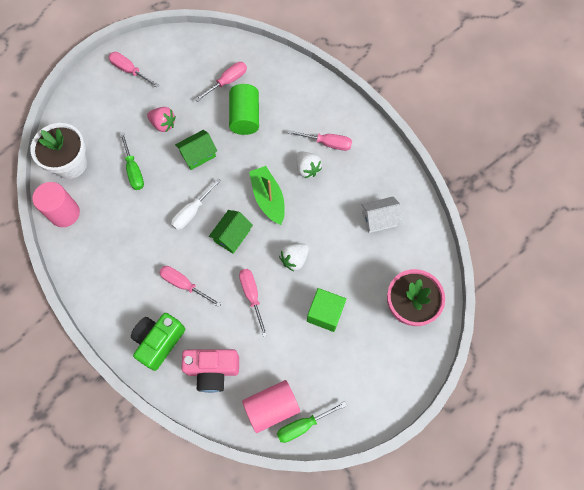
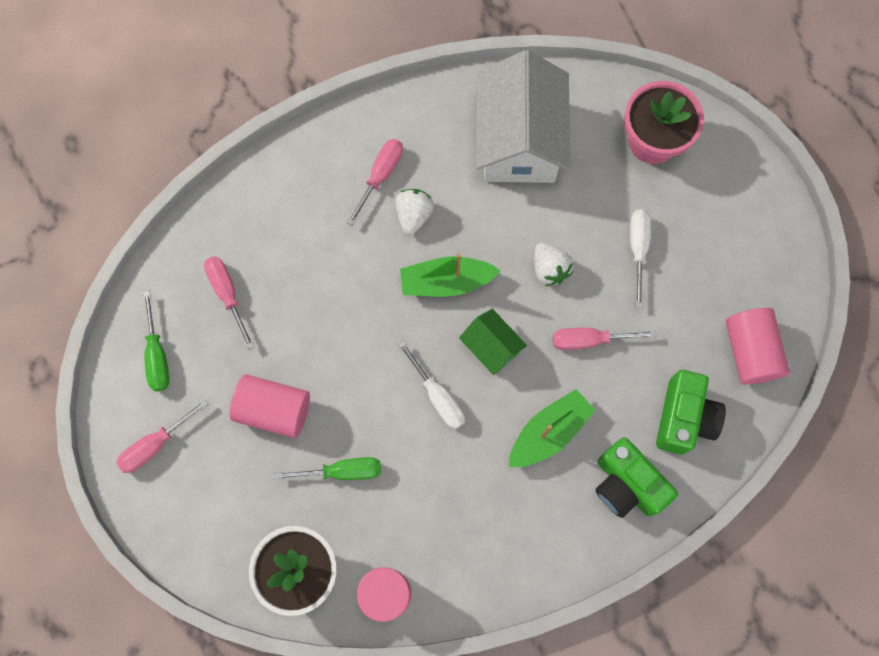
camera: 75 degrees left, 5 degrees up
pink strawberry [147,107,176,132] -> pink cylinder [230,374,310,438]
pink screwdriver [159,266,221,307] -> green boat [509,389,595,467]
green house [175,130,217,170] -> none
pink camera [181,349,239,393] -> green camera [656,370,726,455]
green cylinder [229,84,259,135] -> none
green screwdriver [277,401,347,443] -> green screwdriver moved to [143,291,169,391]
white strawberry [296,151,322,178] -> white strawberry turned 60 degrees counterclockwise [395,189,434,235]
green cube [307,288,346,332] -> white screwdriver [630,209,651,308]
white house [361,197,402,233] -> white house [476,50,570,183], size x2.09

